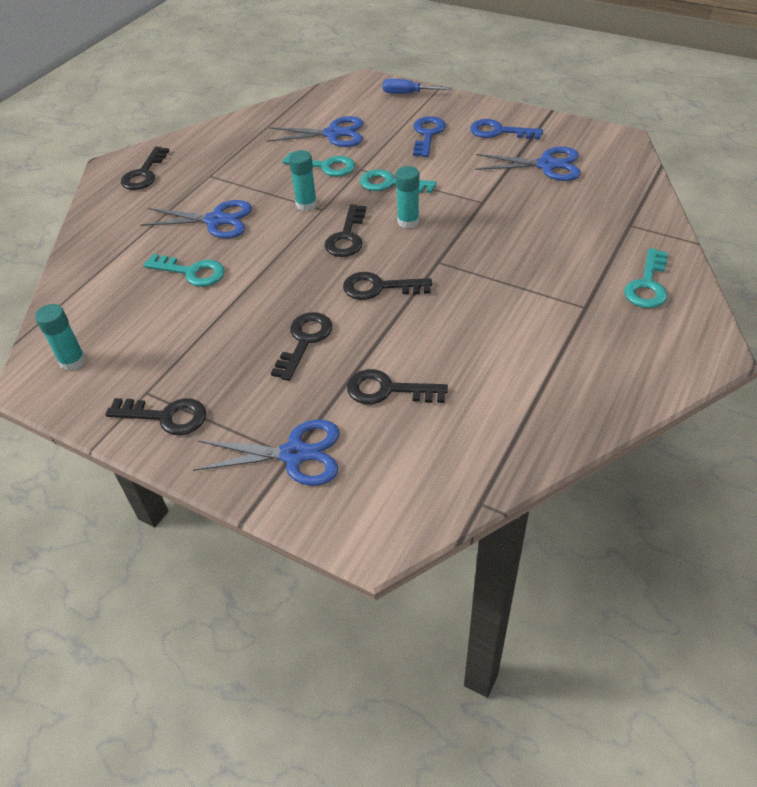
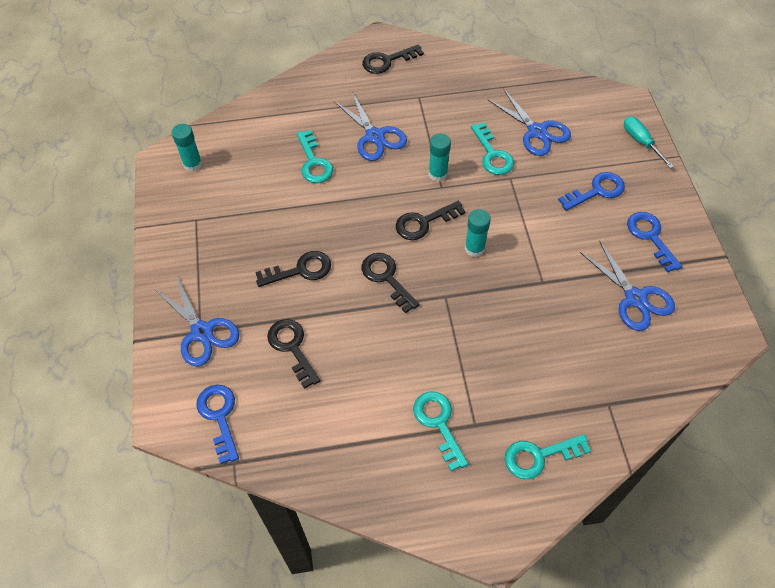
camera: 50 degrees right, 10 degrees up
black key [106,398,206,435] -> none
turquoise key [360,169,437,193] -> turquoise key moved to [413,392,468,471]
blue screwdriver [382,79,452,94] -> turquoise screwdriver [624,117,674,168]
none -> blue key [196,385,239,464]

